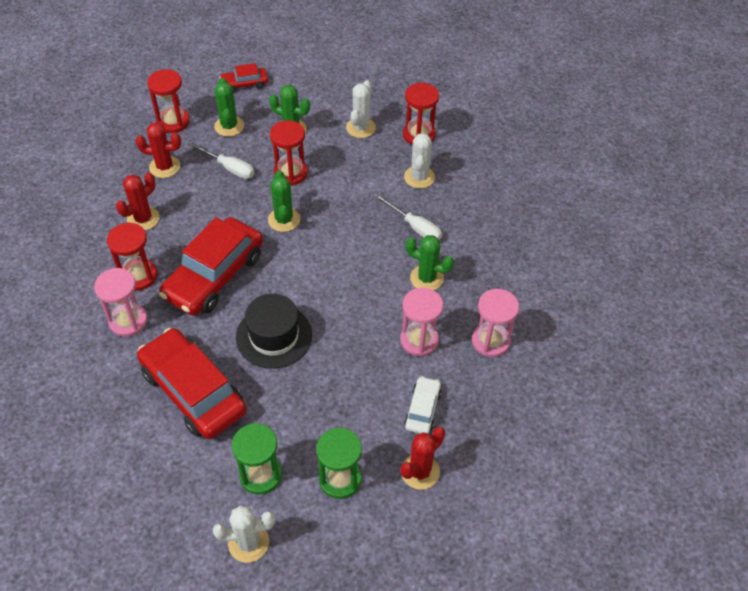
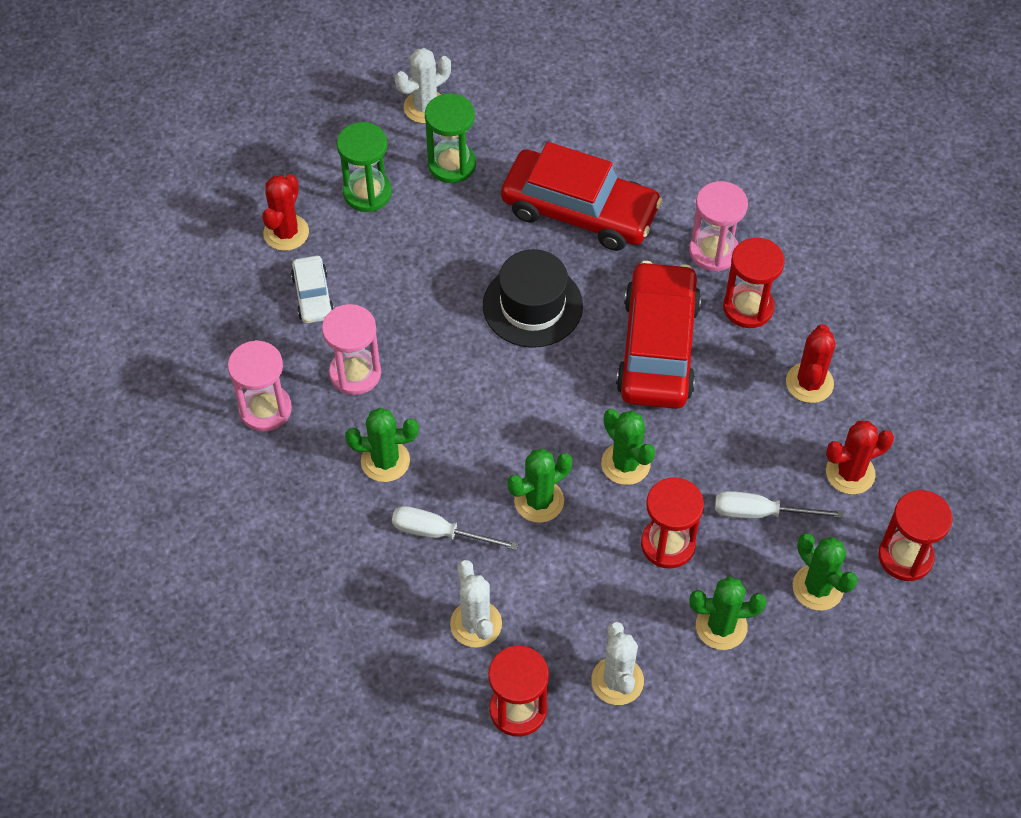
camera: 155 degrees right, 5 degrees up
red car [219,63,268,93] -> none
none -> green cactus [507,449,572,523]

